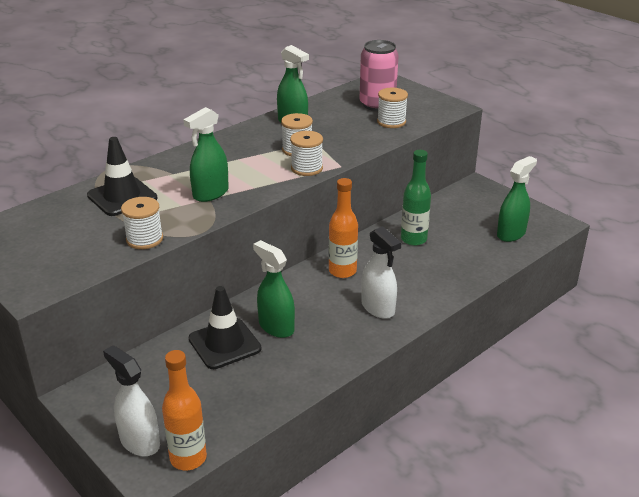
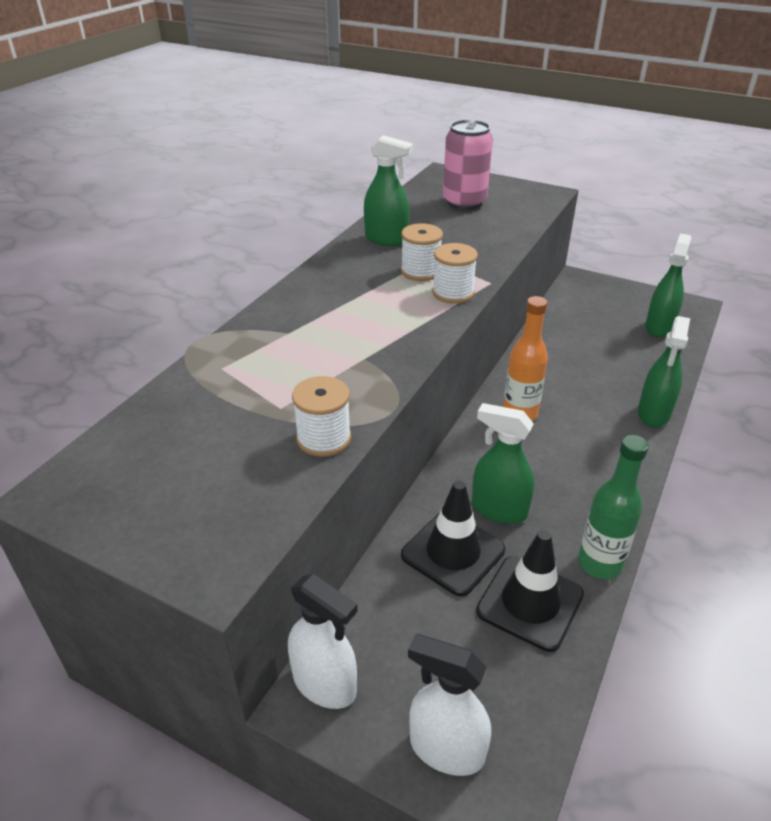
camera: 20 degrees left, 5 degrees up
black traffic cone [87,137,157,216] -> black traffic cone moved to [476,530,584,652]
orange bottle [162,350,207,470] -> none
green spray bottle [183,107,229,202] -> green spray bottle moved to [638,316,690,427]
white spray bottle [361,227,401,319] -> white spray bottle moved to [288,574,358,709]
white spool [377,88,408,128] -> none
green bottle [401,150,431,246] -> green bottle moved to [578,435,649,579]

